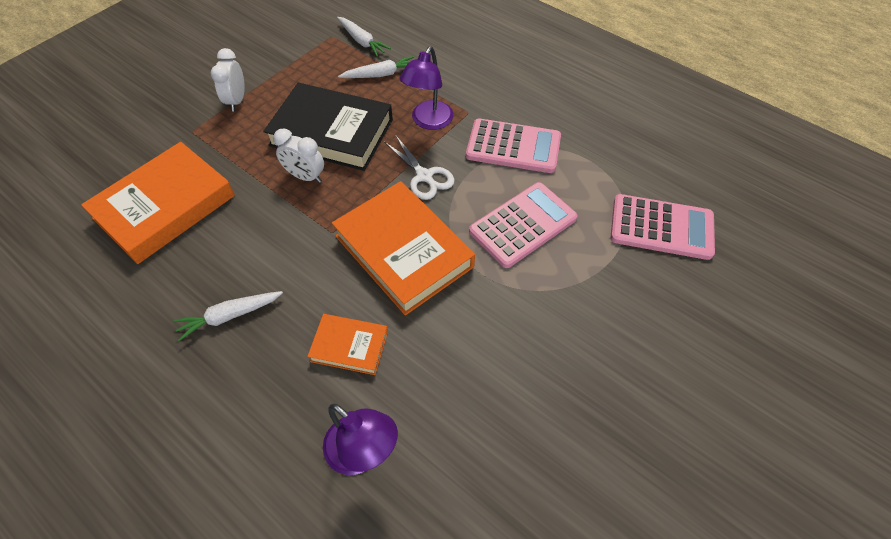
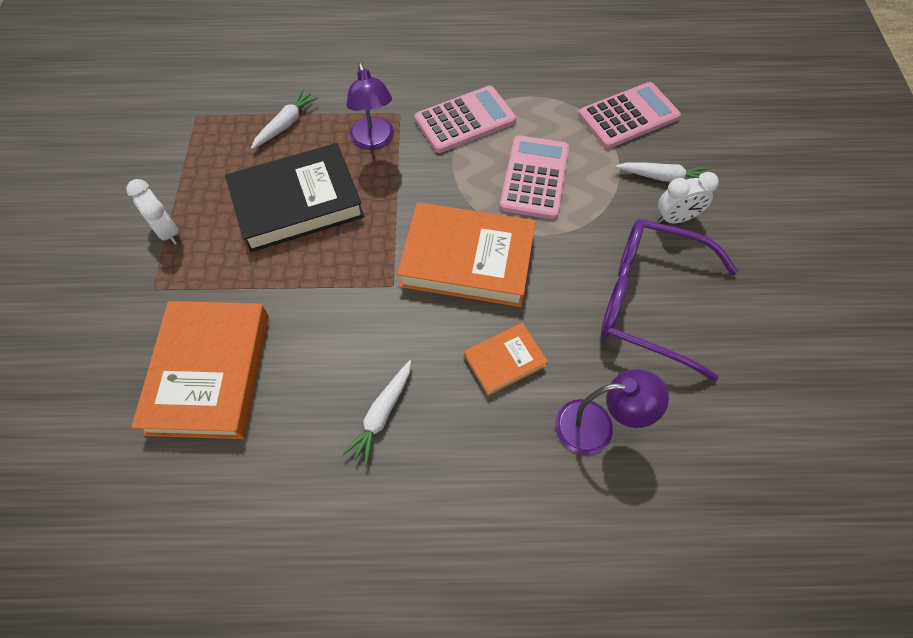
camera: 40 degrees left, 5 degrees up
white clock [273,129,324,183] -> white clock moved to [658,172,719,223]
white carrot [337,17,391,57] -> white carrot moved to [615,162,710,182]
white scissors [384,136,455,200] -> none
none -> purple glasses [601,219,738,382]

